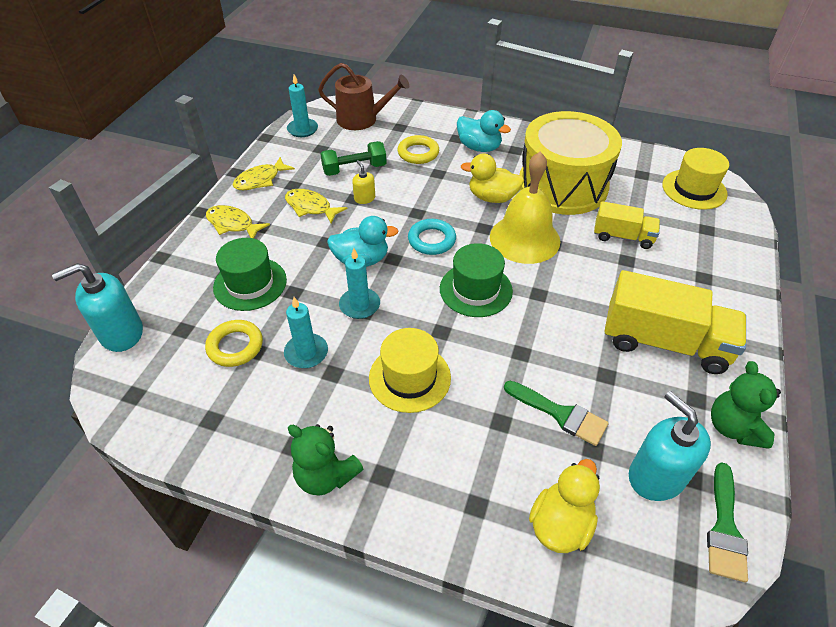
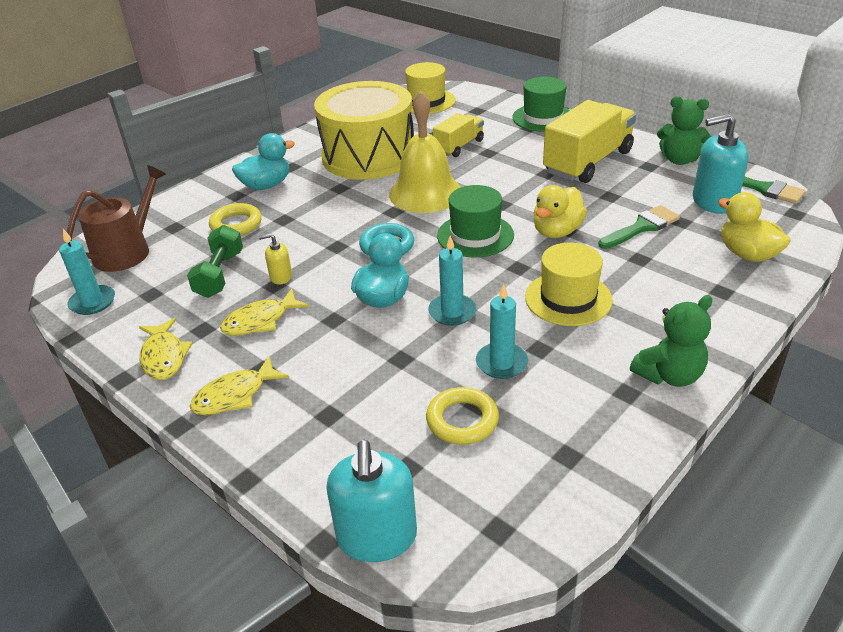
camera: 65 degrees left, 10 degrees down
green hat [213,238,287,311] -> green hat moved to [512,77,570,132]
yellow duck [461,154,524,203] -> yellow duck moved to [533,185,587,238]

